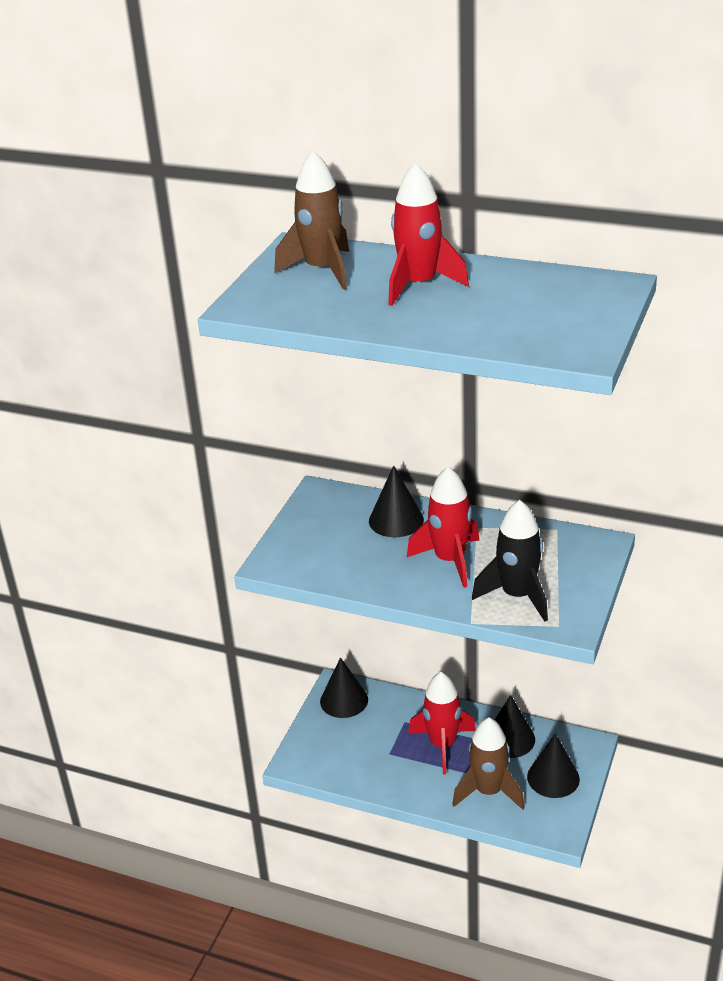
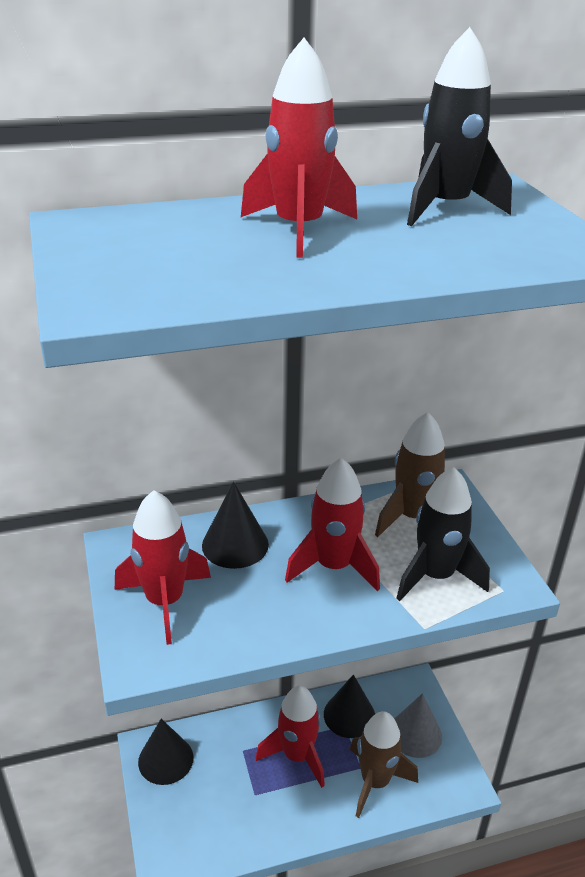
camera: 40 degrees left, 0 degrees up
brown rocket [274,151,349,289] -> brown rocket moved to [375,412,445,537]
black cone [527,733,580,798] -> grey cone [395,693,442,758]
none -> red rocket [115,490,211,645]
none -> black rocket [407,27,512,226]

